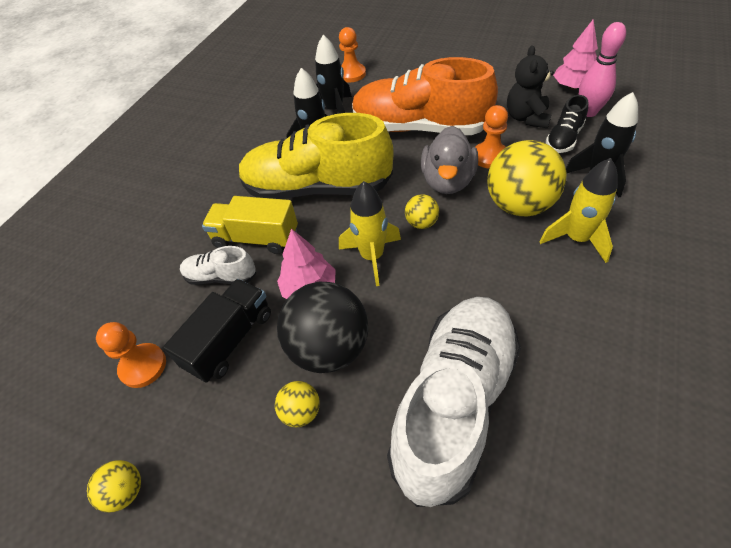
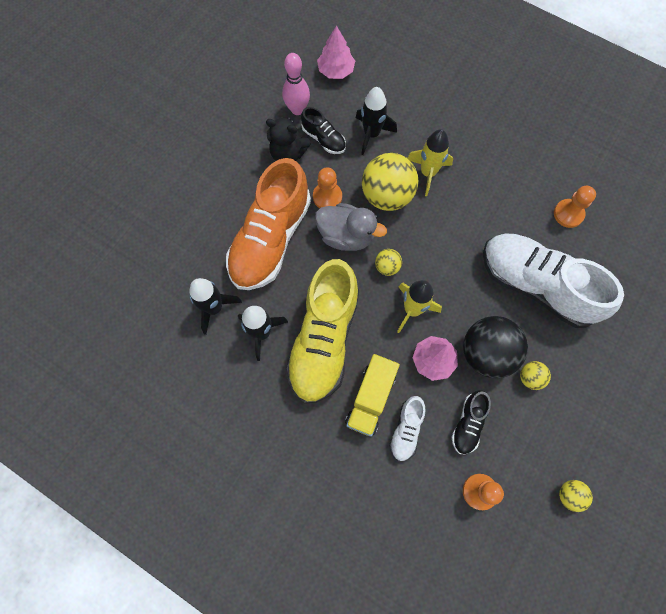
camera: 85 degrees left, 20 degrees up
black truck [163,279,271,383] -> black shoe [452,390,491,454]
orange pawn [339,27,366,82] -> orange pawn moved to [554,186,596,228]
pink tree [553,20,598,90] -> pink tree moved to [317,26,355,79]

